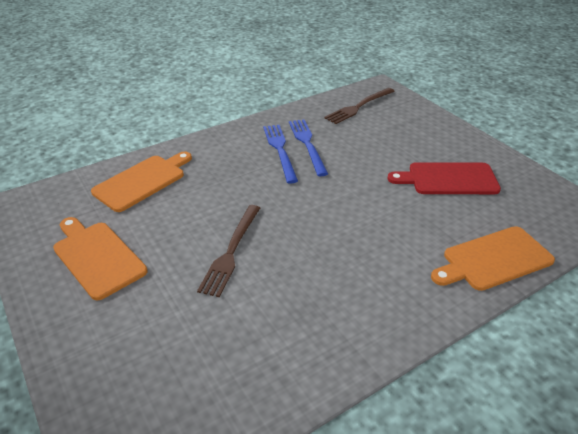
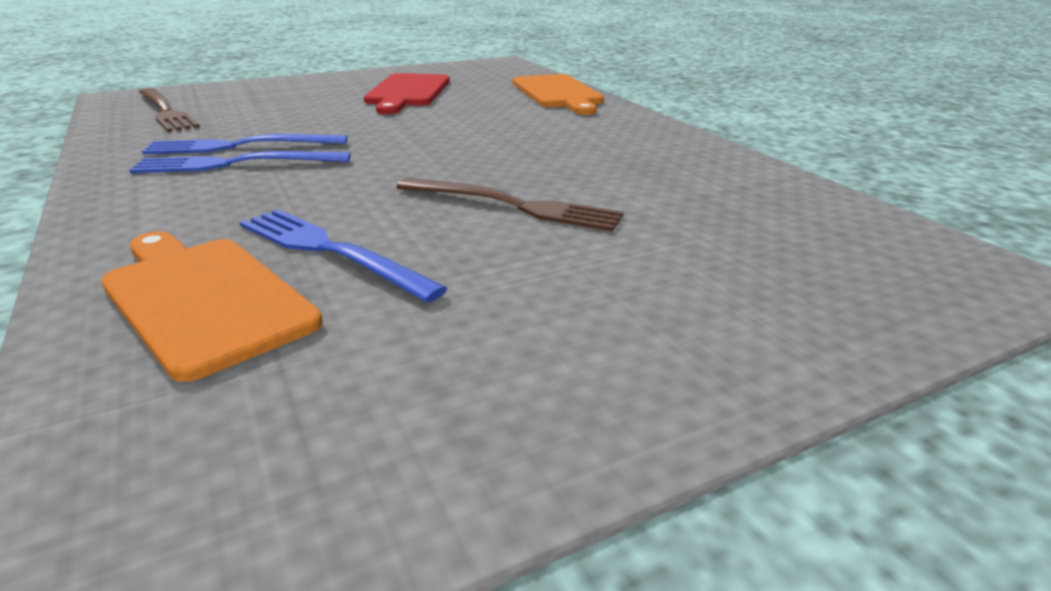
camera: 85 degrees left, 10 degrees down
orange cutting board [53,217,148,300] -> none
none -> blue fork [240,209,448,303]

